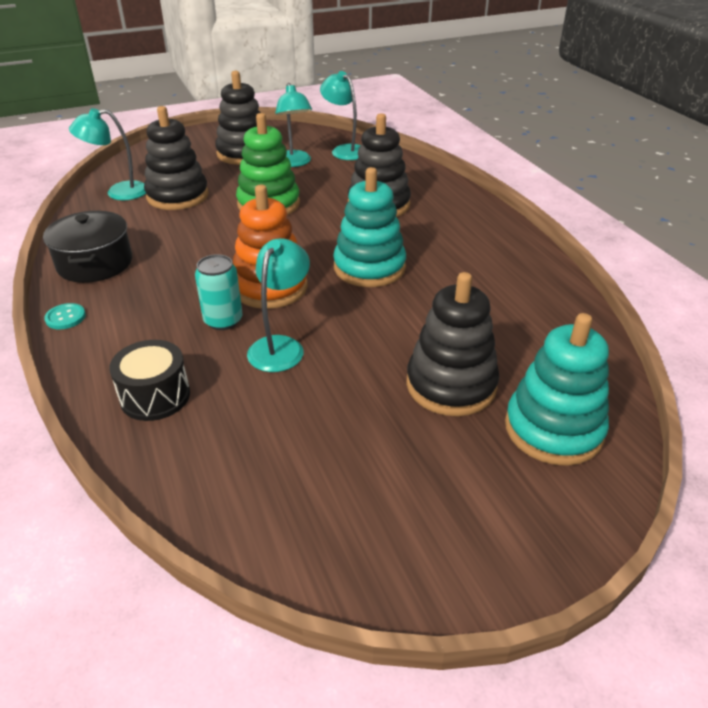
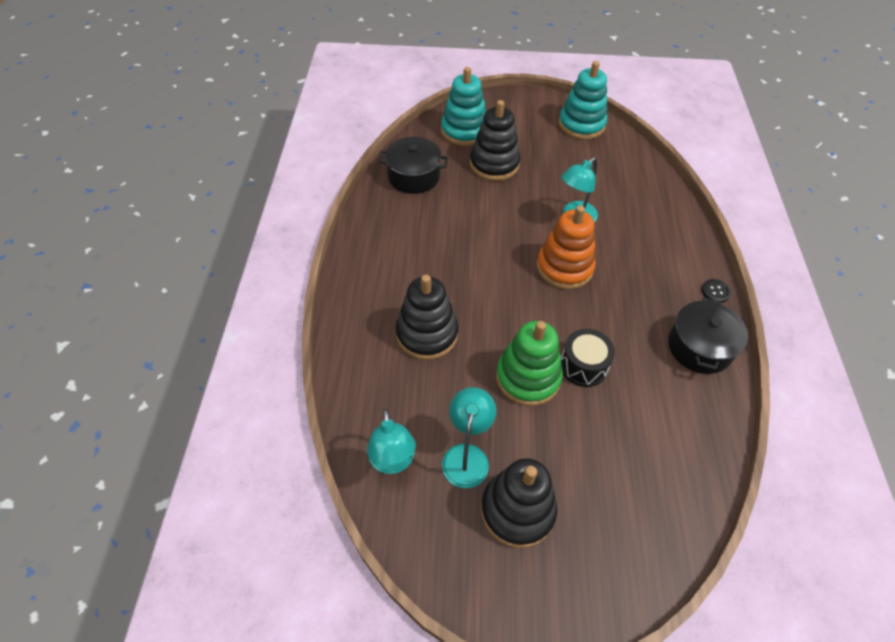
camera: 155 degrees left, 15 degrees up
turquoise button [44,303,86,329] -> black button [701,279,731,303]
turquoise lamp [69,108,146,200] -> none
black drum [109,340,190,421] -> black drum moved to [561,329,615,387]
black stacking toy [144,106,209,210] -> none
turquoise can [195,254,243,330] -> none
turquoise stacking toy [333,167,406,287] -> turquoise stacking toy moved to [559,61,607,140]
none -> black pot [378,137,448,194]

